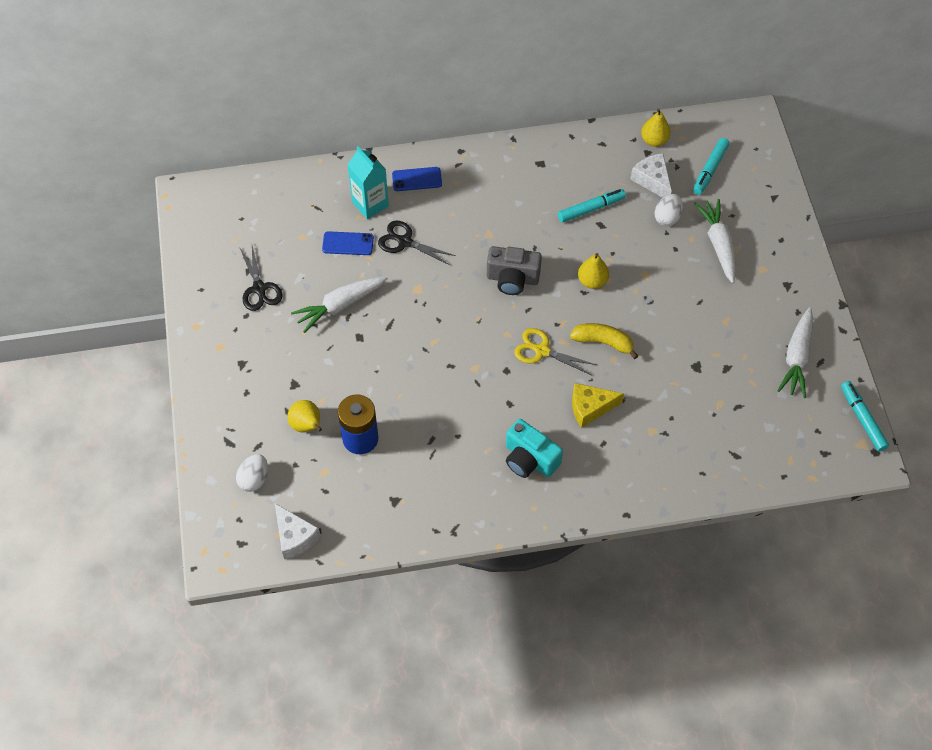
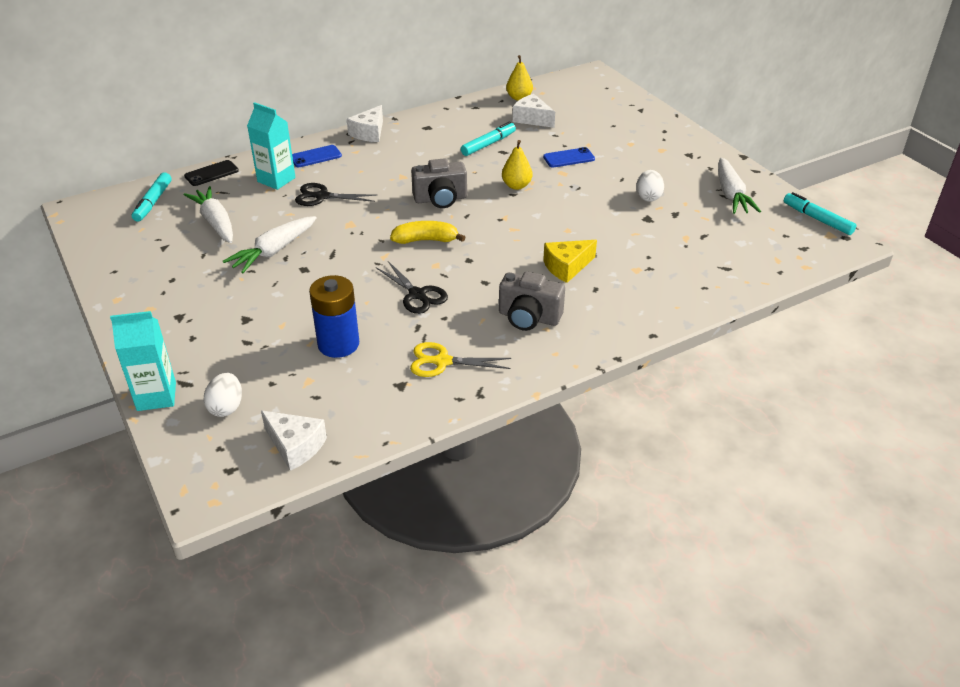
camera: 20 degrees left, 20 degrees down
black scissors [239,246,282,311] -> black scissors moved to [376,261,448,314]
yellow pear [287,400,322,432] -> none
blue phone [322,231,374,255] -> blue phone moved to [543,147,595,168]
turquoise camera [506,419,563,478] -> grey camera [499,271,565,331]
yellow scissors [514,328,597,375] -> yellow scissors moved to [410,342,511,377]
yellow banana [570,323,638,359] -> yellow banana moved to [390,221,466,244]
white egg [655,194,683,226] -> white egg moved to [636,170,664,202]
turquoise marker [693,138,730,195] -> turquoise marker moved to [132,172,171,222]
white carrot [694,199,736,283] -> white carrot moved to [184,186,233,243]
none -> turquoise carton [110,311,176,411]
none -> black phone [184,160,239,186]
none -> white cheese [347,105,383,142]

